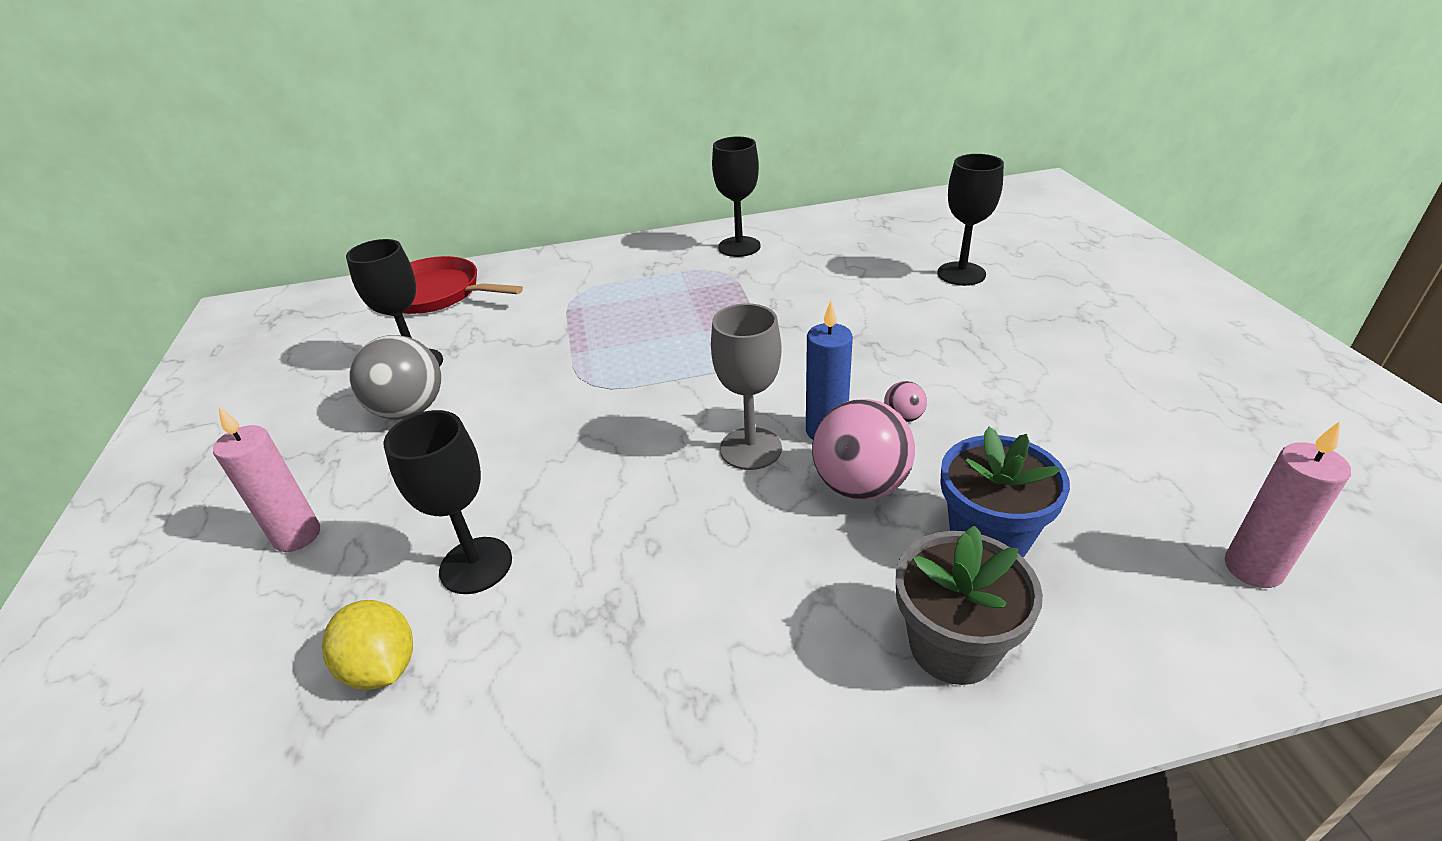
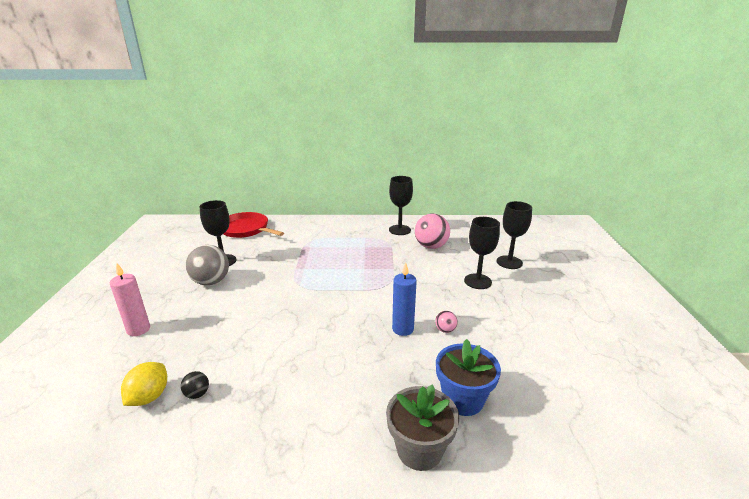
camera: 10 degrees right, 10 degrees down
yellow lemon [322,600,413,690] -> yellow lemon turned 45 degrees clockwise [121,362,167,406]
black goblet [384,410,512,594] -> black goblet moved to [464,217,500,289]
grey goblet [711,303,782,470] -> none
pink ball [812,399,915,500] -> pink ball moved to [415,214,450,249]
pink candle [1225,421,1351,588] -> none
none -> black ball [181,371,209,399]

